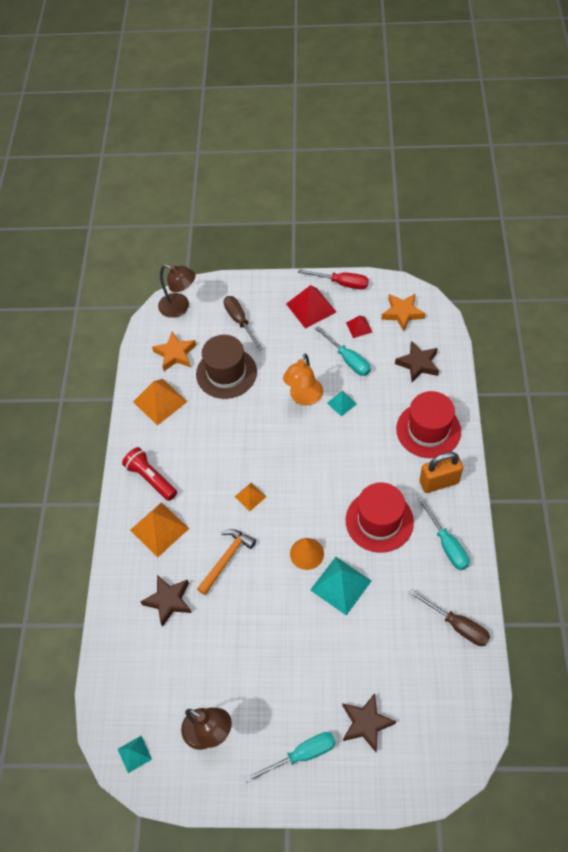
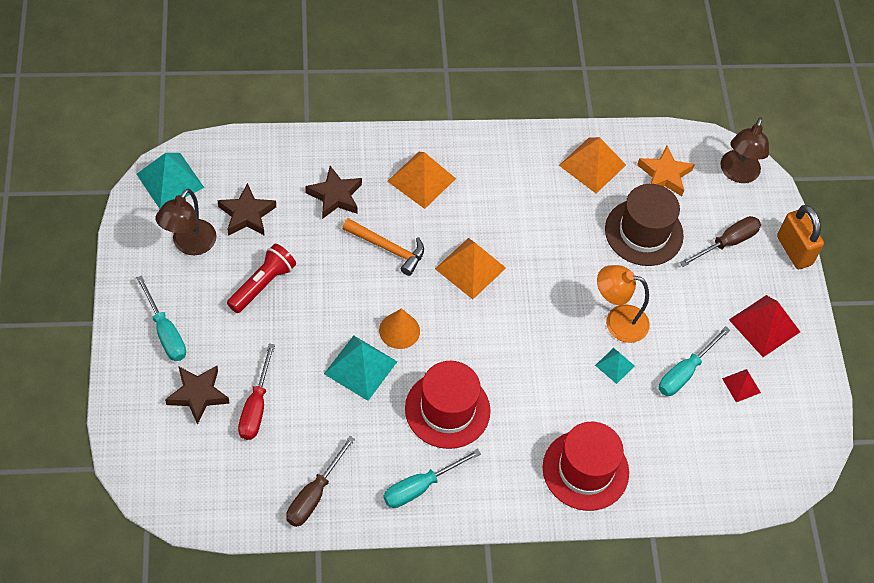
camera: 75 degrees right, 0 degrees up
turquoise pyramid [118,736,152,773] -> turquoise pyramid [136,153,204,209], size x1.82
red flashlight [122,447,177,501] -> red flashlight moved to [227,244,296,313]
orange pyramid [235,483,266,511] -> orange pyramid [435,238,506,299], size x1.82
red screwdriver [298,269,369,290] -> red screwdriver moved to [238,343,275,440]
orange star [381,293,425,331] -> none
brown star [395,341,439,382] -> brown star moved to [218,183,276,236]
orange padlock [419,452,463,493] -> orange padlock moved to [777,205,824,269]

